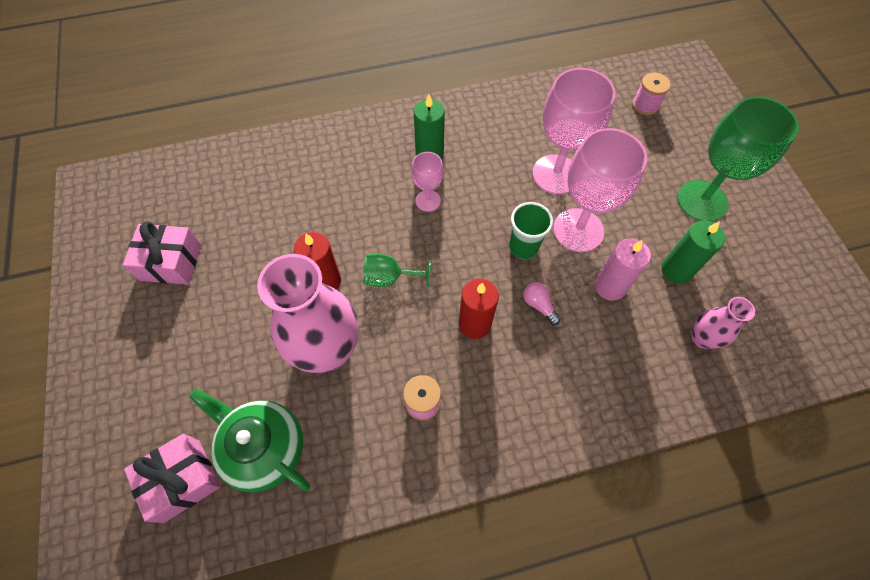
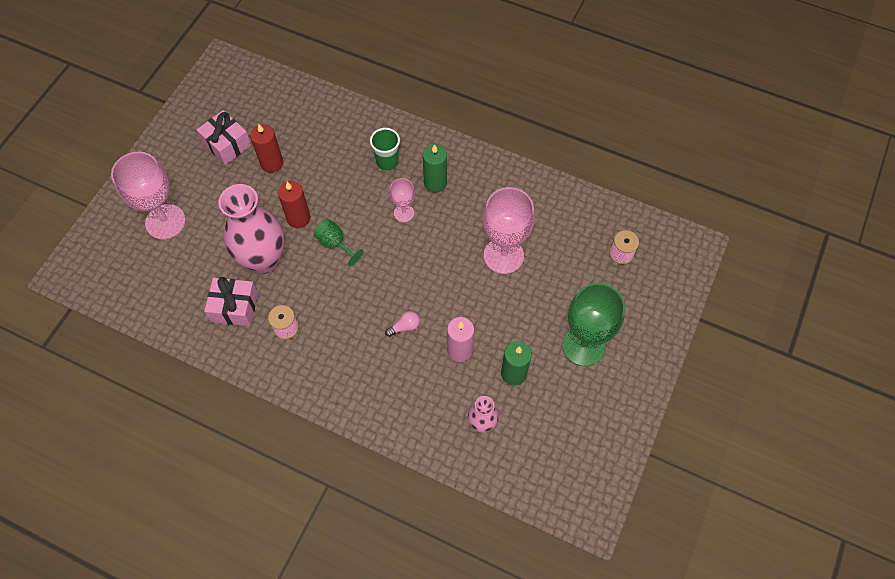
camera: 40 degrees right, 0 degrees up
pink gift [124,434,221,523] -> pink gift moved to [204,277,258,326]
green teapot [189,388,310,493] -> none
red candle [459,278,499,339] -> red candle moved to [250,124,283,173]
green cup [509,202,553,259] -> green cup moved to [370,128,400,171]
pink light bulb [524,282,560,325] -> pink light bulb turned 60 degrees clockwise [385,311,420,337]
pink goblet [553,128,647,252] -> pink goblet moved to [111,152,186,239]

